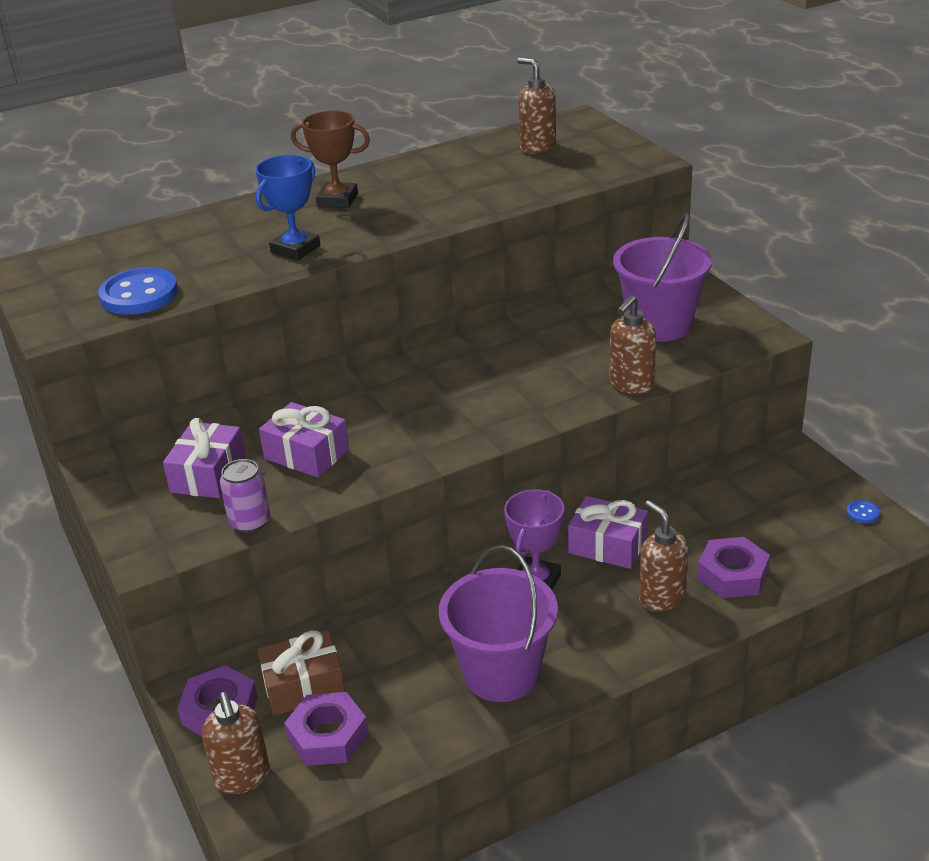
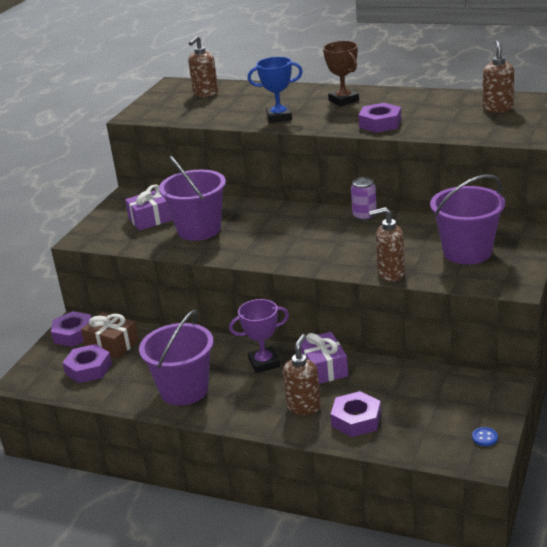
camera: 50 degrees right, 5 degrees down
blue button [98,267,178,315] -> none
brown soap dispenser [202,692,270,794] -> brown soap dispenser moved to [188,36,218,97]
purple can [220,459,270,533] -> purple can moved to [351,177,377,221]
purple gift [259,402,349,478] -> purple bucket [159,156,226,241]
none -> purple nut [358,103,401,133]

